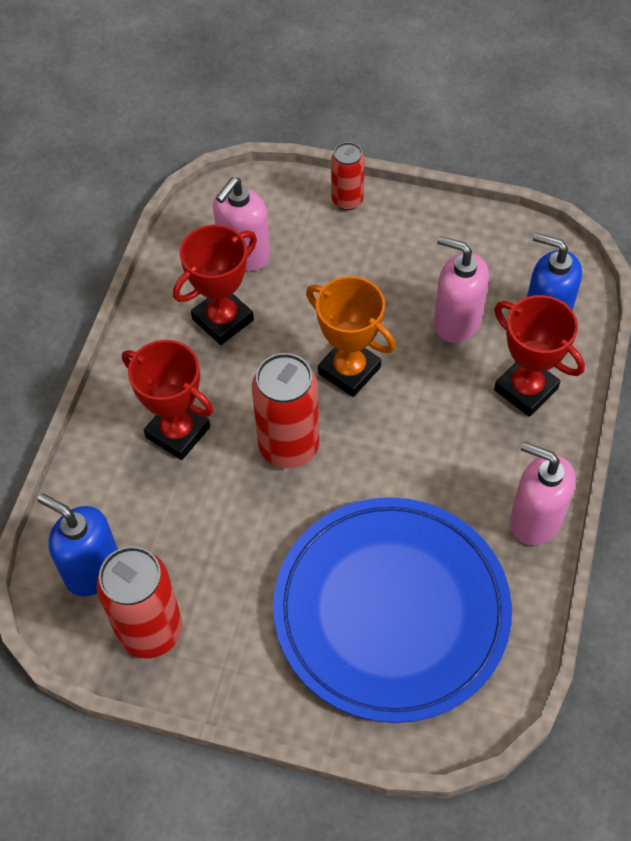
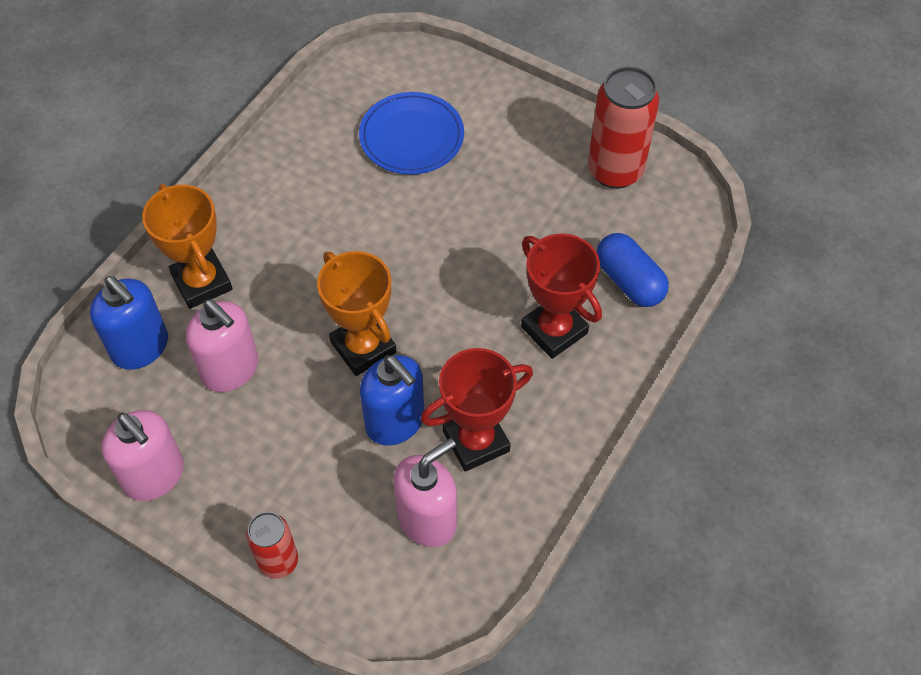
camera: 165 degrees left, 0 degrees up
blue soap dispenser [37,493,118,596] -> blue soap dispenser moved to [360,355,424,446]
red can [252,353,319,468] -> none
blue plate [273,497,512,723] -> blue plate [359,92,464,175], size x0.52
red trophy [494,295,585,417] -> orange trophy [142,184,232,309]
pink soap dispenser [510,442,576,546] -> pink soap dispenser moved to [101,410,184,501]
none -> blue capsule [596,233,669,307]

